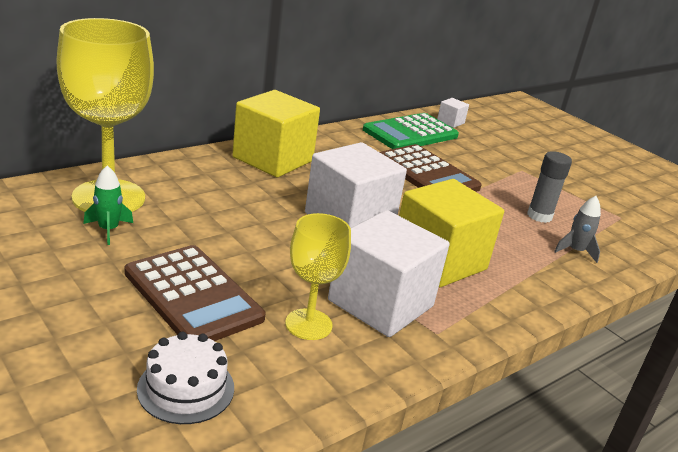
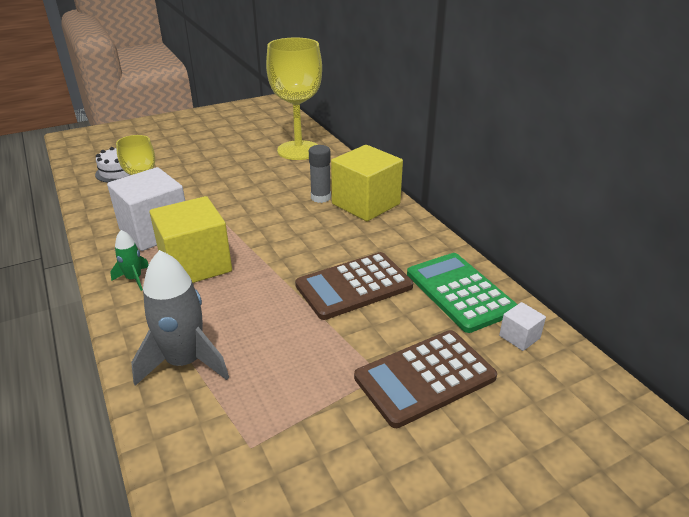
camera: 105 degrees right, 5 degrees up
green rocket [83,166,133,245] -> green rocket moved to [110,230,149,291]
brown calculator [124,245,266,341] -> brown calculator moved to [354,330,497,428]
white cube [305,142,407,228] -> none
grey glue stick [527,151,572,223] -> grey glue stick moved to [309,145,331,203]
grey rocket [554,196,601,263] -> grey rocket [131,250,229,386], size x1.95

